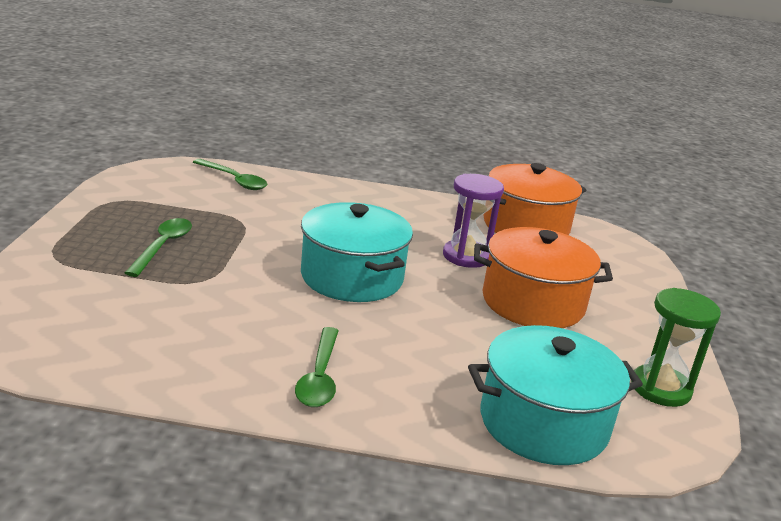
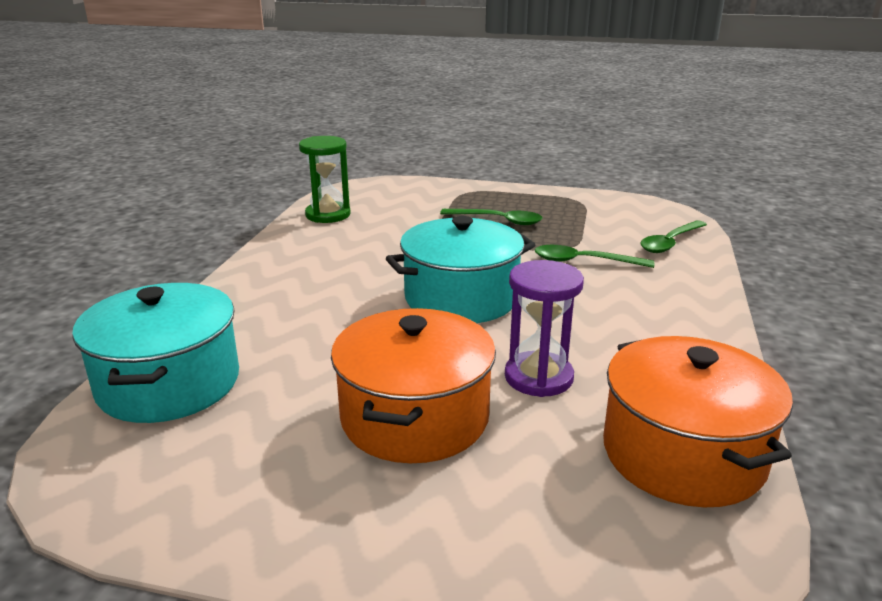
camera: 100 degrees right, 0 degrees up
green spoon [295,327,339,407] -> green spoon moved to [535,245,654,268]
green hourglass [631,288,721,407] -> green hourglass moved to [299,136,351,223]

